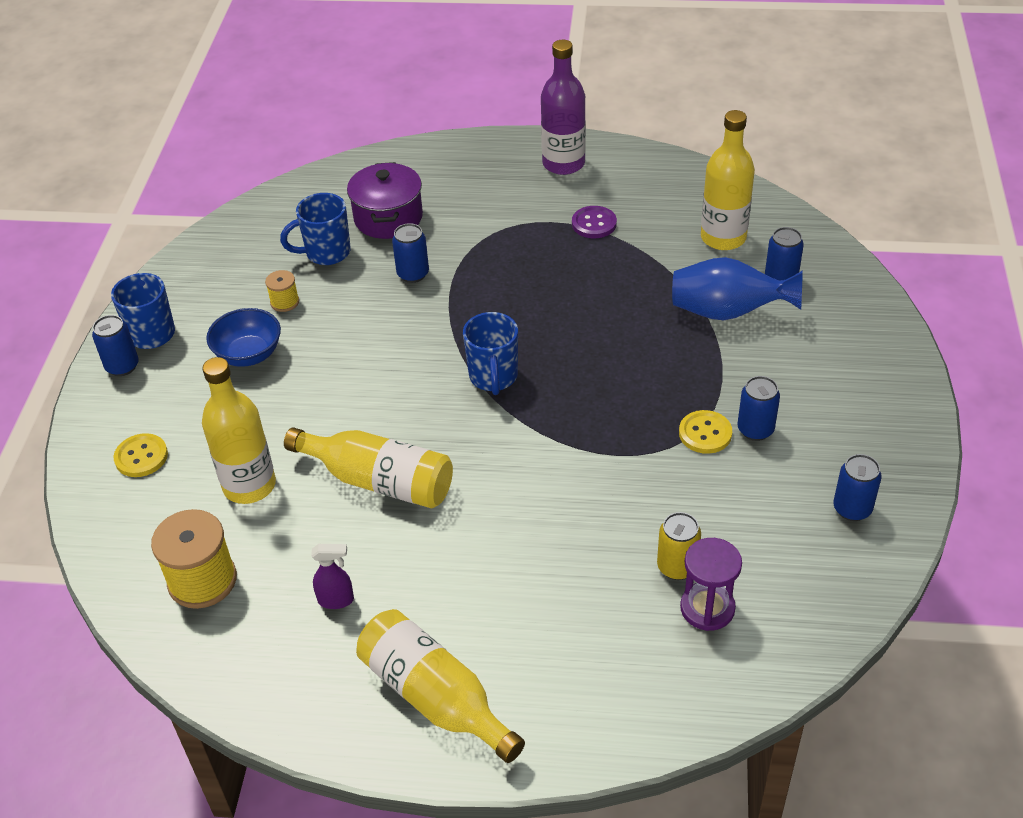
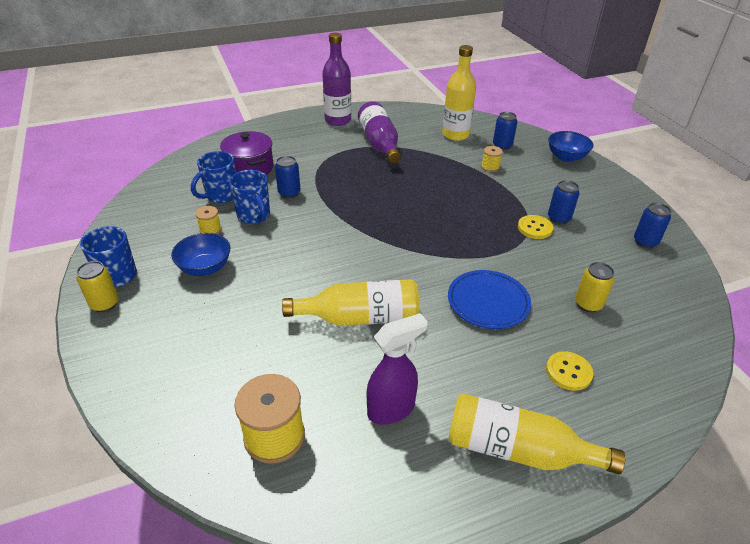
camera: 30 degrees left, 5 degrees down
blue can [92,315,139,376] -> yellow can [76,261,119,312]
yellow button [113,433,168,477] -> yellow button moved to [546,351,593,391]
yellow bottle [202,357,276,504] -> none
purple spray bottle [311,544,354,609] -> purple spray bottle [367,313,428,425], size x1.70
blue mug [463,312,518,395] -> blue mug moved to [229,170,270,224]
purple button [572,206,617,238] -> purple bottle [358,101,401,164]
blue vase [672,257,803,321] -> yellow spool [481,146,503,172]
purple hourglass [680,538,742,631] -> none
none -> blue plate [448,270,531,329]
none -> blue bowl [548,131,594,162]

